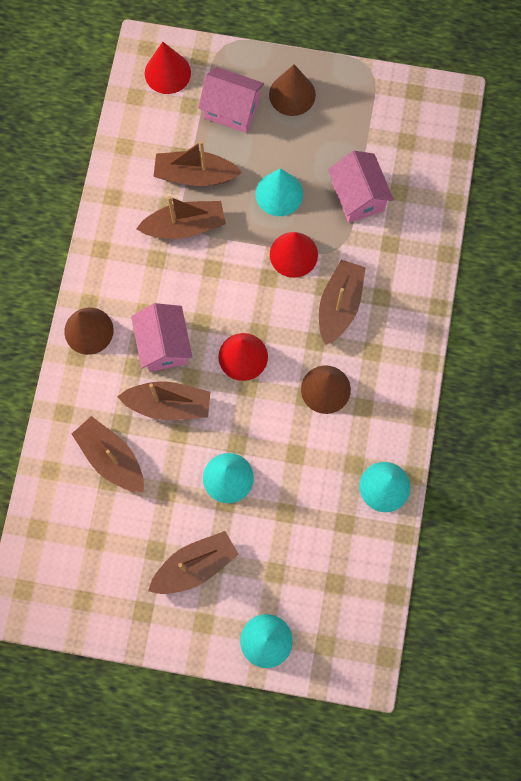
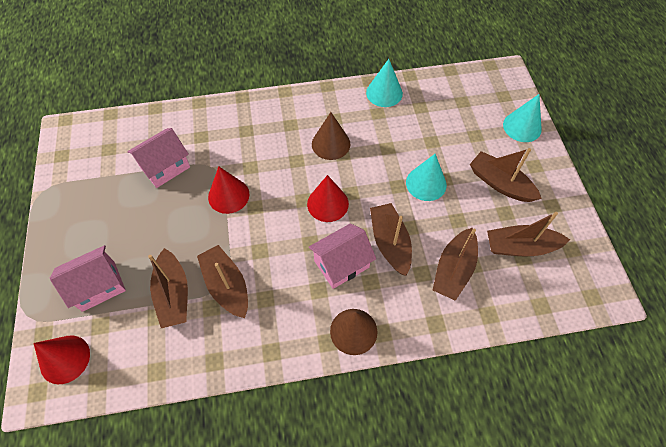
camera: 110 degrees left, 15 degrees down
pink house [198,67,264,133] -> pink house turned 60 degrees clockwise [50,245,126,312]
turquoise cone [256,168,303,216] -> none
brown cone [269,65,316,116] -> none
brown boat [319,260,366,345] -> brown boat moved to [487,212,570,256]

